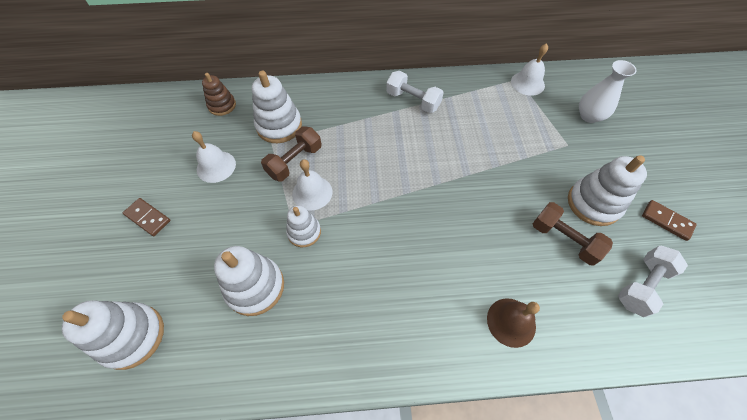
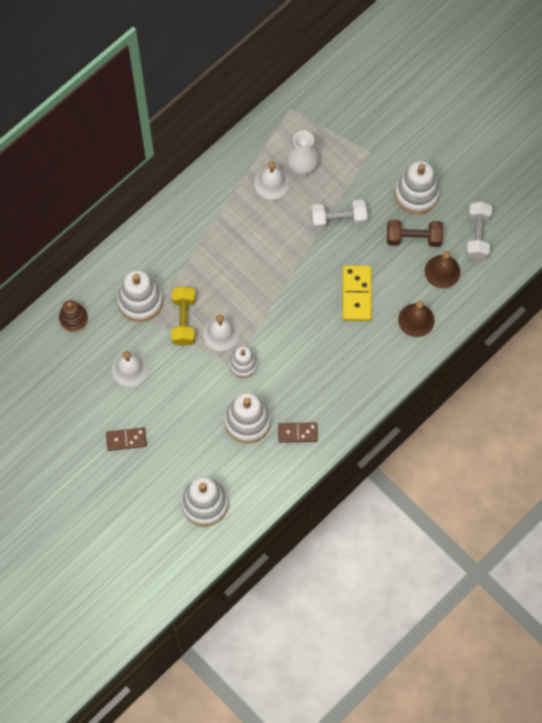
camera: 40 degrees left, 10 degrees up
brown dumbbell [261,126,322,182] -> yellow dumbbell [171,286,195,346]
white dumbbell [386,71,444,113] -> white dumbbell moved to [311,200,368,230]
white bell [511,43,548,96] -> white bell moved to [254,161,289,199]
white vase [579,60,637,123] -> white vase moved to [287,131,319,175]
brown domino [642,200,697,241] -> brown domino moved to [278,423,318,442]
none -> yellow domino [343,265,372,321]
none -> brown bell [425,251,460,288]

